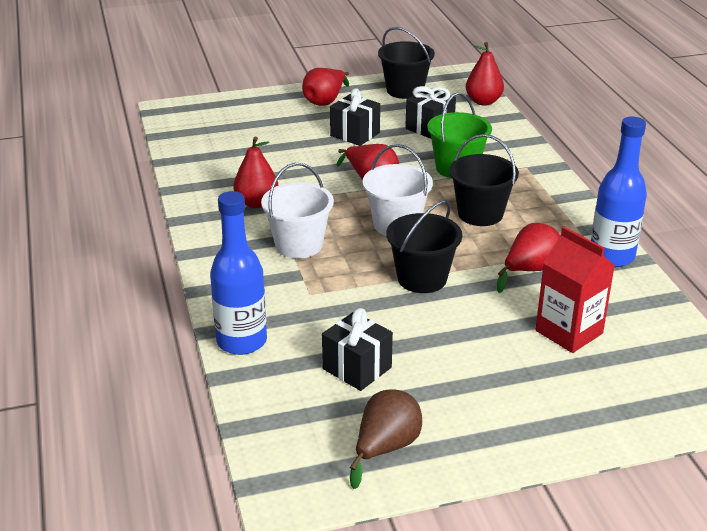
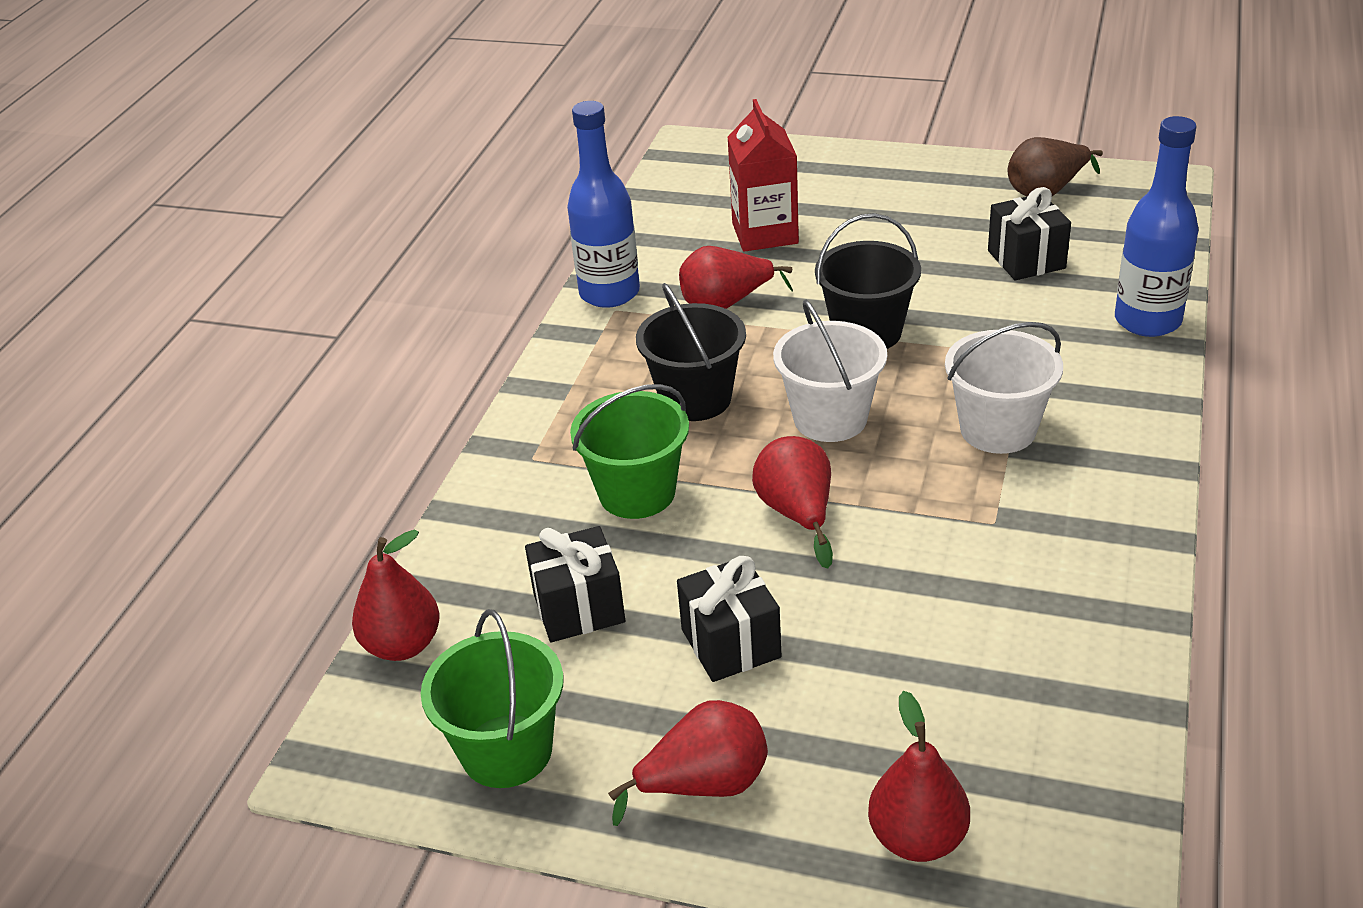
camera: 145 degrees left, 5 degrees up
red pear [233,137,278,208] -> red pear moved to [868,691,970,862]
black bucket [378,27,435,99] -> green bucket [421,609,564,788]

